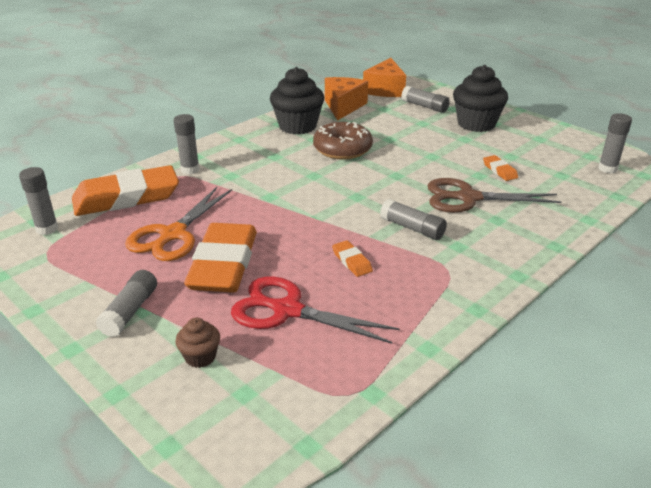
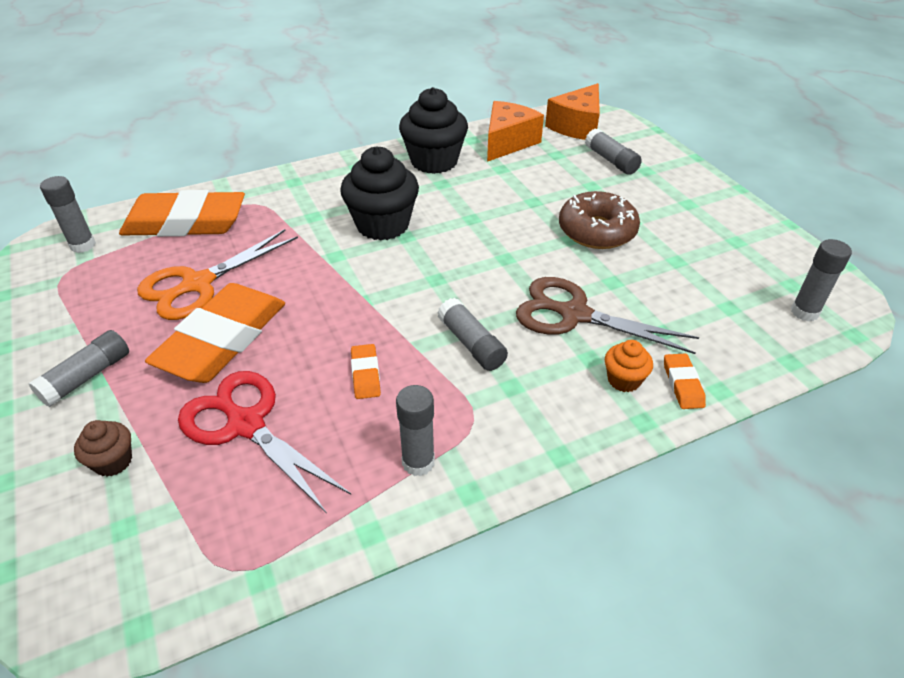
camera: 20 degrees right, 10 degrees up
grey glue stick [174,114,200,174] -> grey glue stick moved to [396,385,435,476]
brown donut [313,122,373,160] -> brown donut moved to [559,191,640,249]
black cupcake [453,65,508,132] -> black cupcake moved to [340,146,419,241]
orange eraser [483,155,518,181] -> orange eraser moved to [664,353,706,409]
none -> orange cupcake [605,340,653,392]

